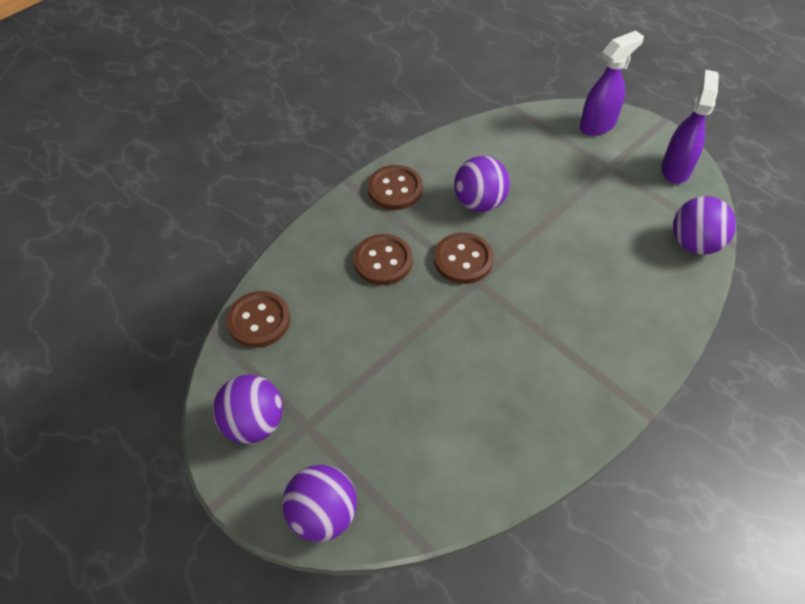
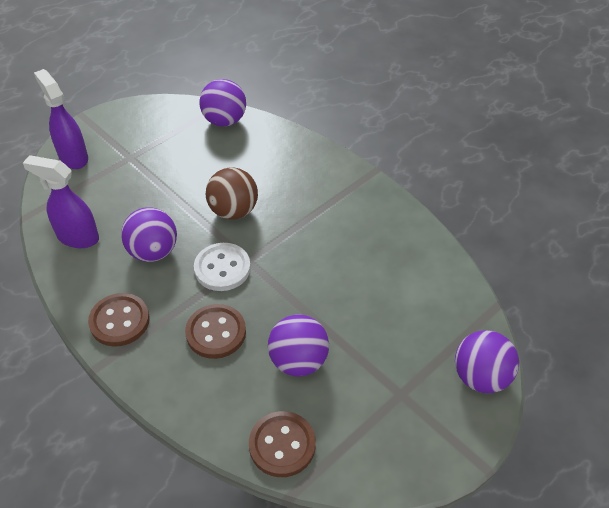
camera: 90 degrees left, 5 degrees down
purple ball [213,374,283,444] -> purple ball moved to [268,314,329,377]
brown button [434,232,494,284] -> white button [194,243,251,291]
purple spray bottle [662,70,719,184] -> purple spray bottle moved to [23,155,99,248]
none -> brown ball [206,167,258,220]

